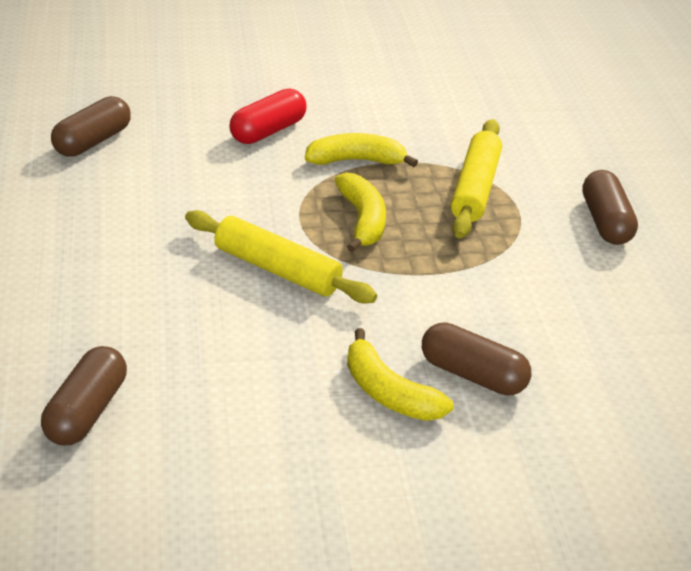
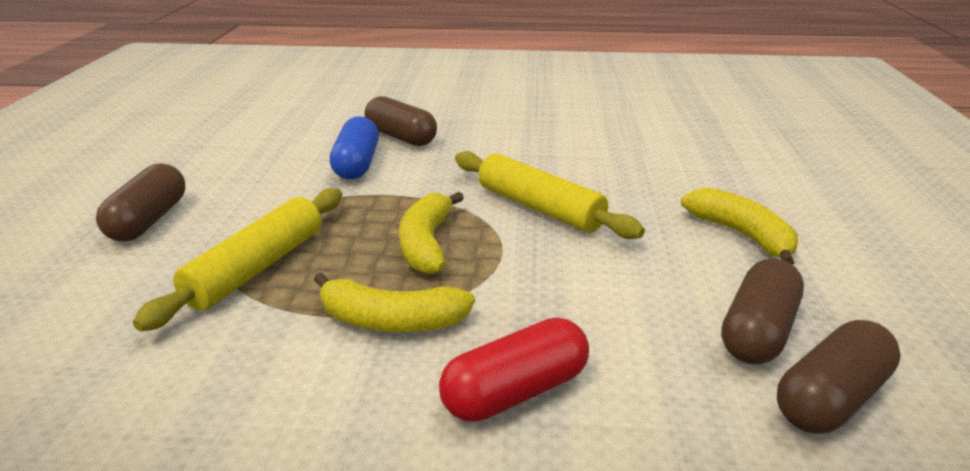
camera: 165 degrees left, 10 degrees down
brown capsule [41,346,127,445] -> brown capsule moved to [721,258,804,364]
yellow banana [347,328,454,421] -> yellow banana moved to [681,188,798,265]
none -> blue capsule [330,116,379,180]

